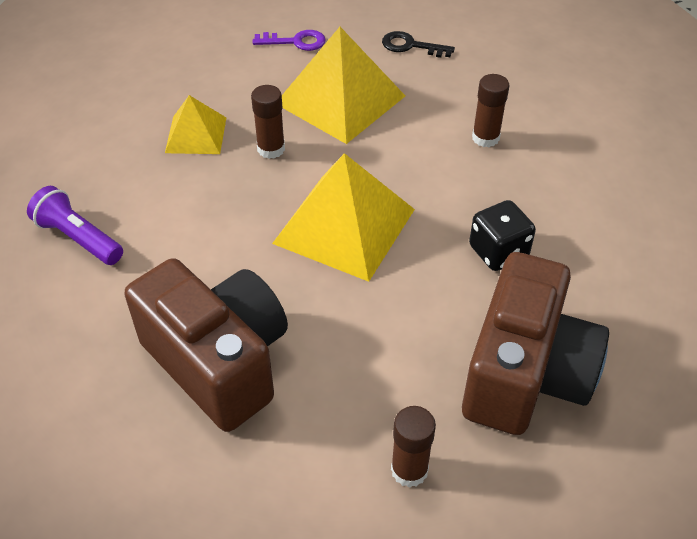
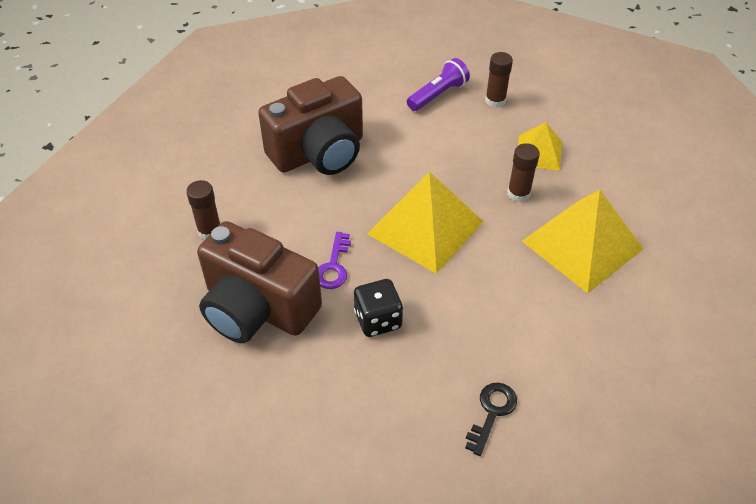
camera: 100 degrees right, 0 degrees up
purple key [253,30,326,51] -> purple key moved to [318,232,351,289]
black key [382,31,455,58] -> black key moved to [465,382,517,456]
brown glue stick [472,74,509,147] -> brown glue stick moved to [485,52,513,108]

